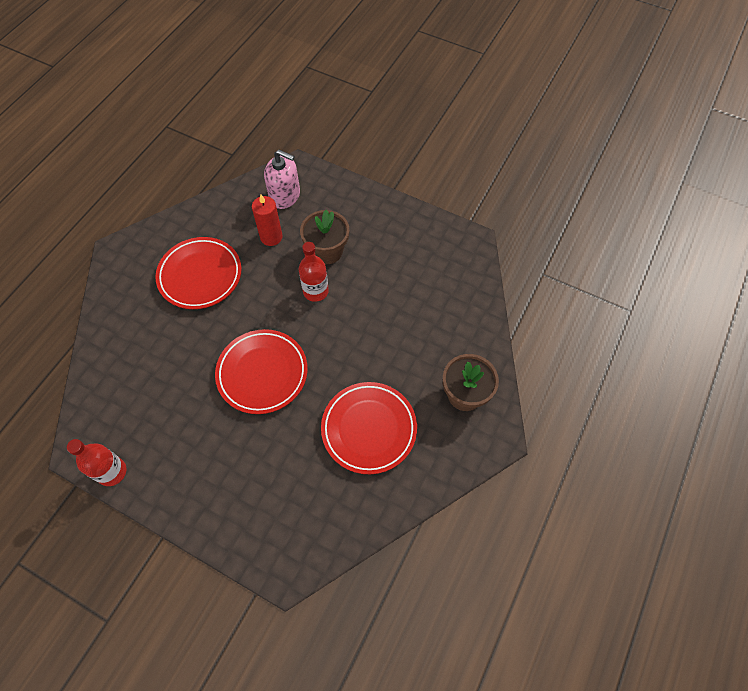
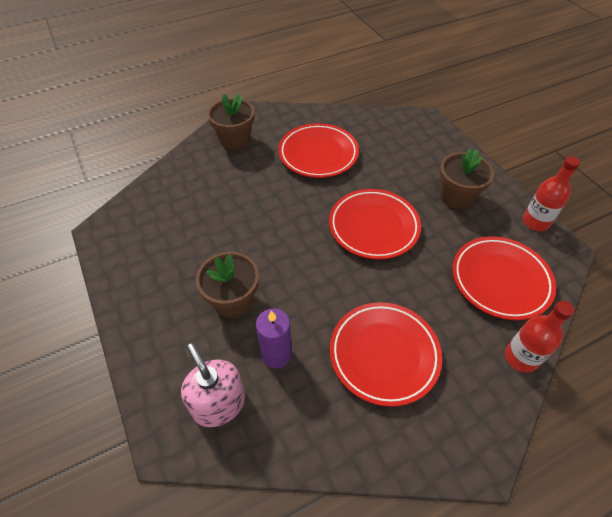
camera: 145 degrees left, 10 degrees down
red candle [252,194,283,246] -> purple candle [256,308,292,369]
red bottle [299,242,329,302] -> red bottle moved to [505,301,575,373]
none -> brown flower pot [440,148,494,209]
none -> red plate [452,236,556,320]

